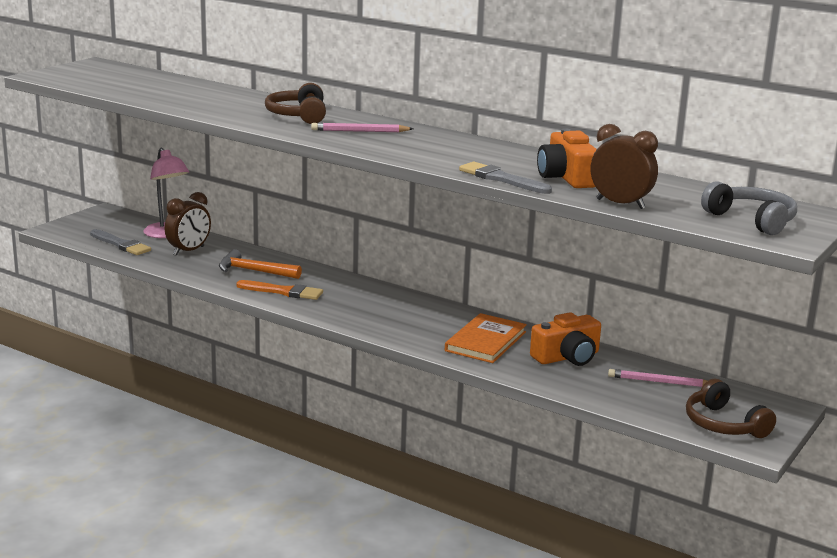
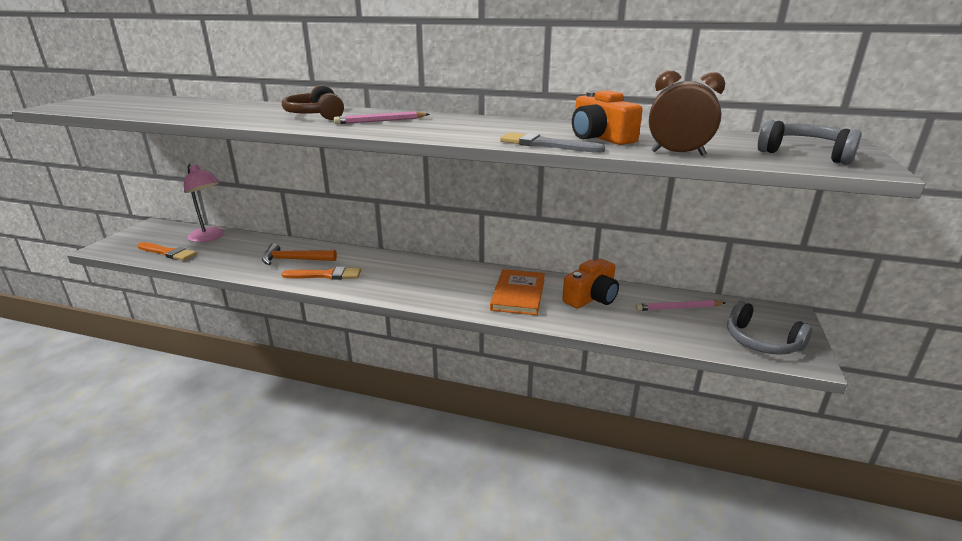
camera: 15 degrees left, 5 degrees up
grey brush [90,229,151,255] -> orange brush [137,242,197,261]
brown clock [165,192,211,256] -> none
brown headphones [686,379,776,438] -> grey headphones [727,301,813,355]

